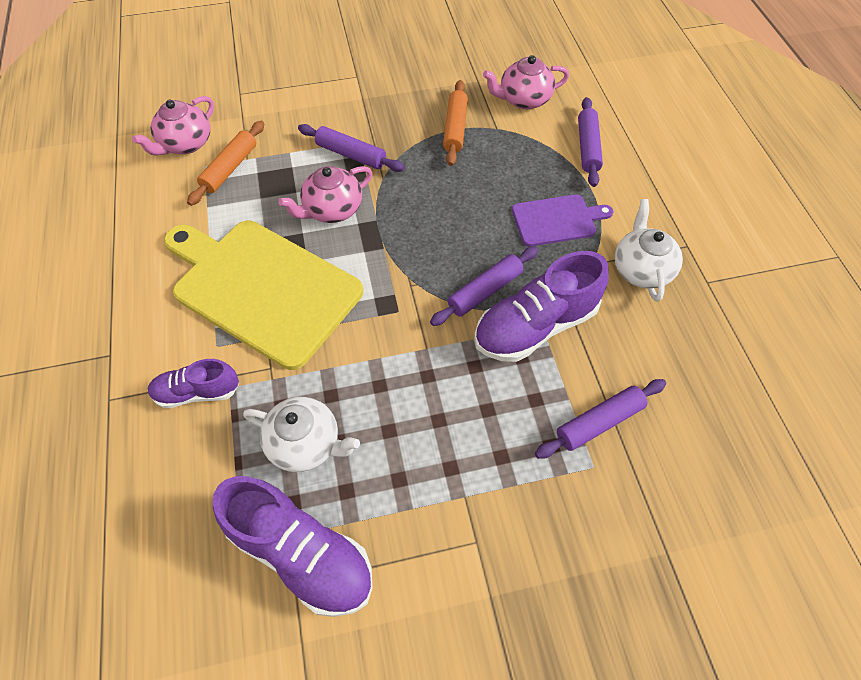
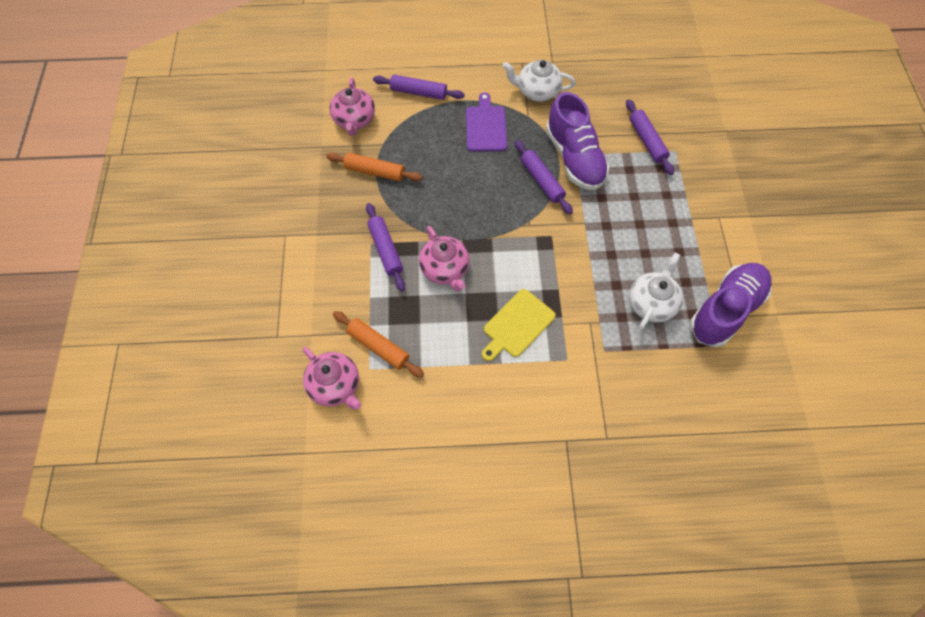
camera: 80 degrees left, 5 degrees up
purple shoe [148,359,239,408] -> none
yellow cutting board [164,221,363,370] -> yellow cutting board [482,289,556,361], size x0.49
purple rolling pin [298,124,405,172] -> purple rolling pin turned 60 degrees counterclockwise [366,203,405,291]

